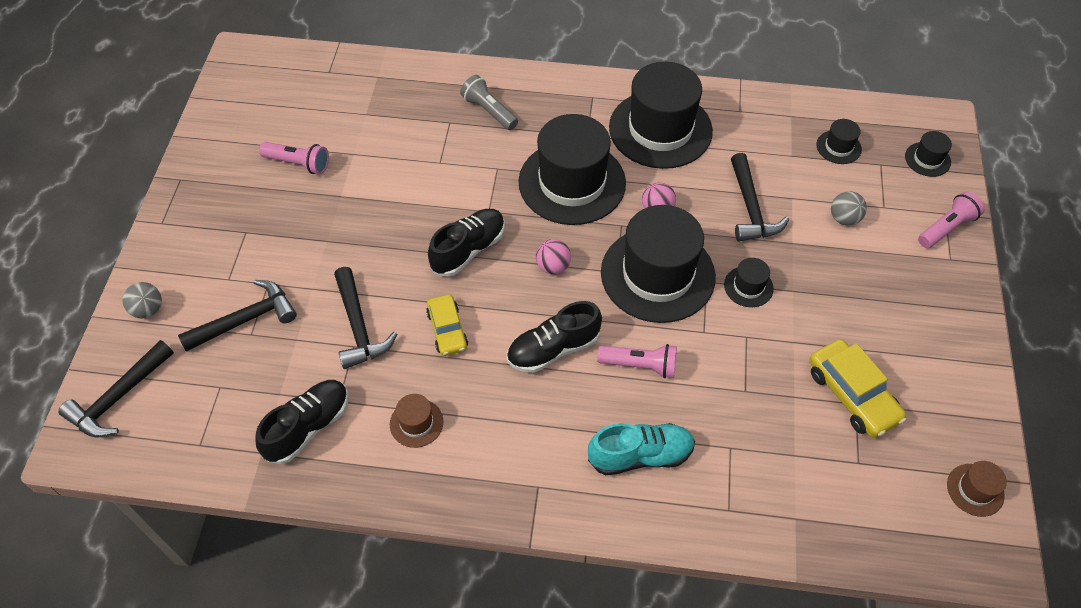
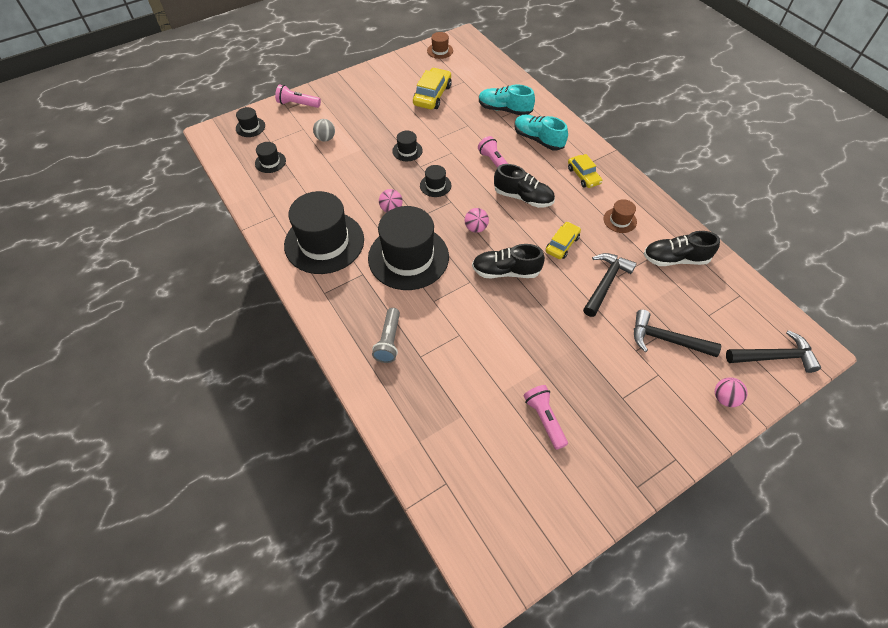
camera: 130 degrees left, 0 degrees up
grey ball [122,282,162,318] -> pink ball [715,377,748,407]
black hat [601,205,716,323] -> black hat [420,165,451,197], size x0.43
black hammer [731,153,789,241] -> none
none -> turquoise shoe [479,84,535,115]
none -> yellow car [568,154,602,188]

